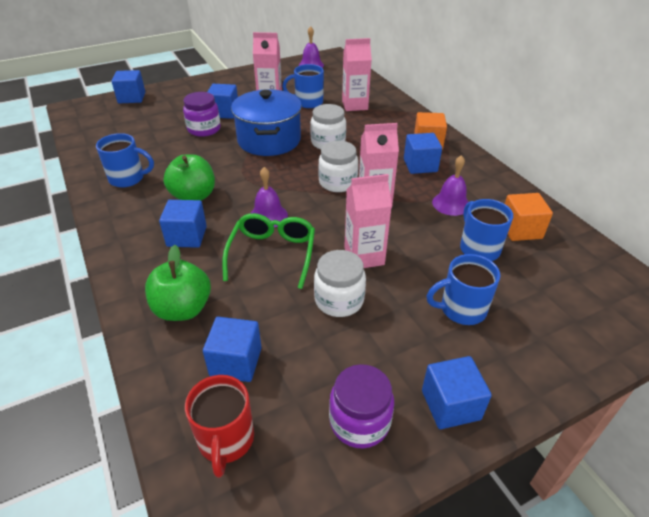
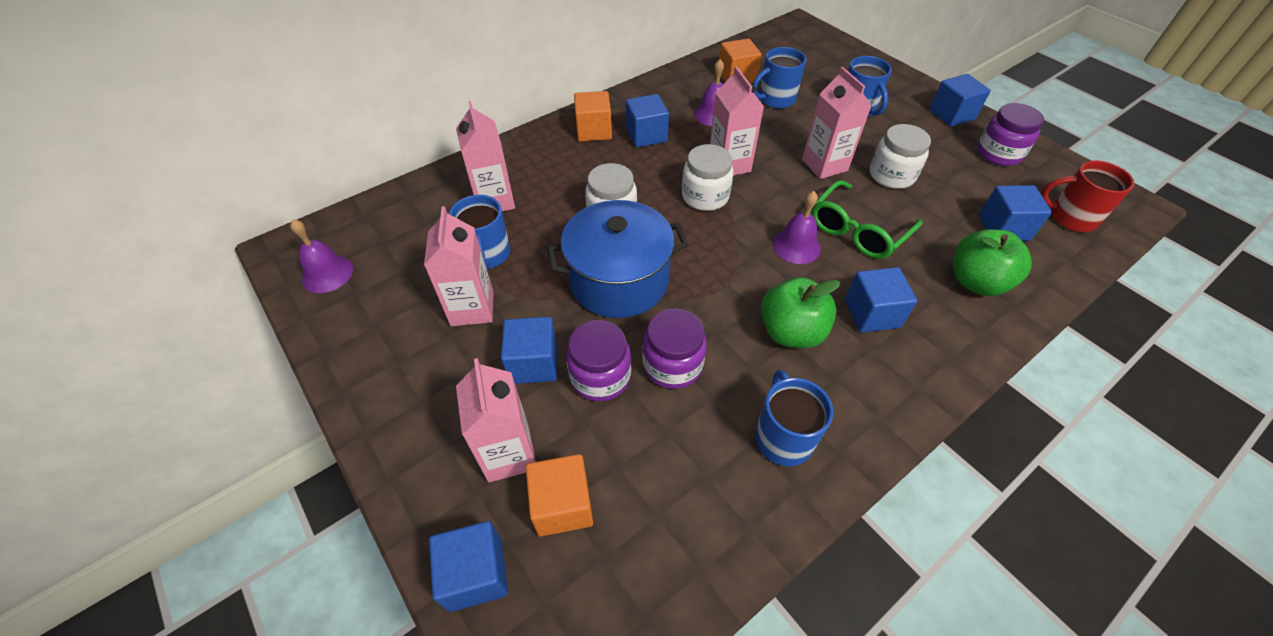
camera: 100 degrees left, 10 degrees up
red mug [185,375,254,478] -> red mug turned 150 degrees counterclockwise [1041,161,1135,232]
green glasses [222,213,315,289] -> green glasses turned 45 degrees counterclockwise [812,180,922,259]
none -> pink carton [456,358,536,483]
none -> orange cube [526,454,593,536]
none -> purple jar [642,308,707,389]

